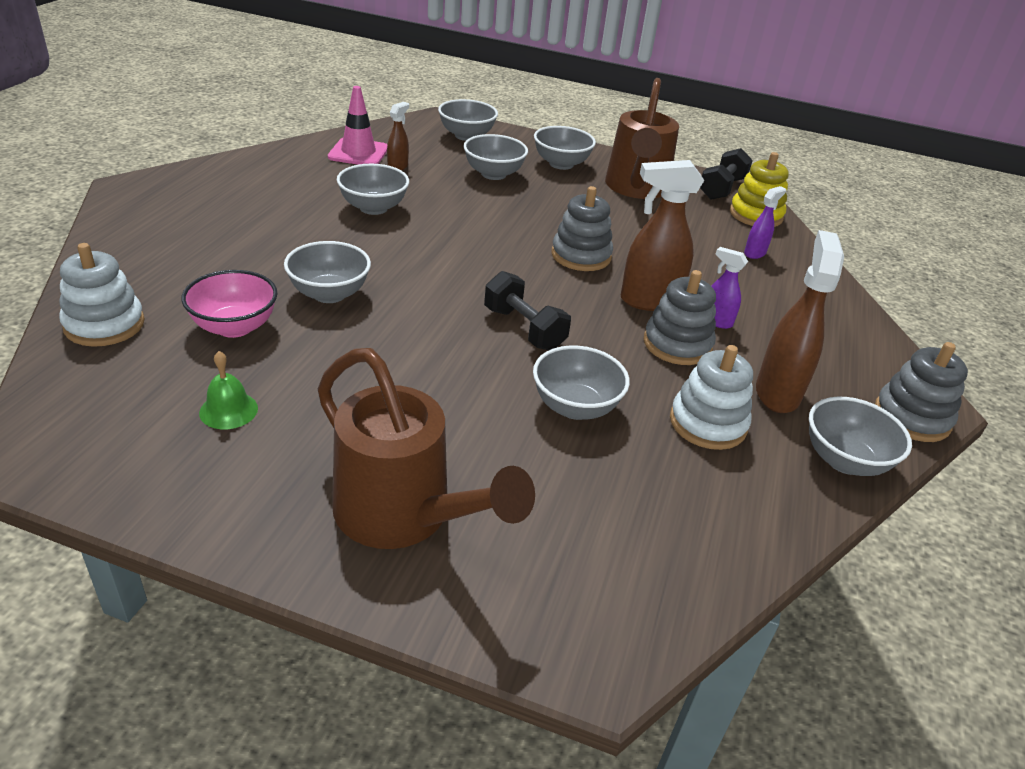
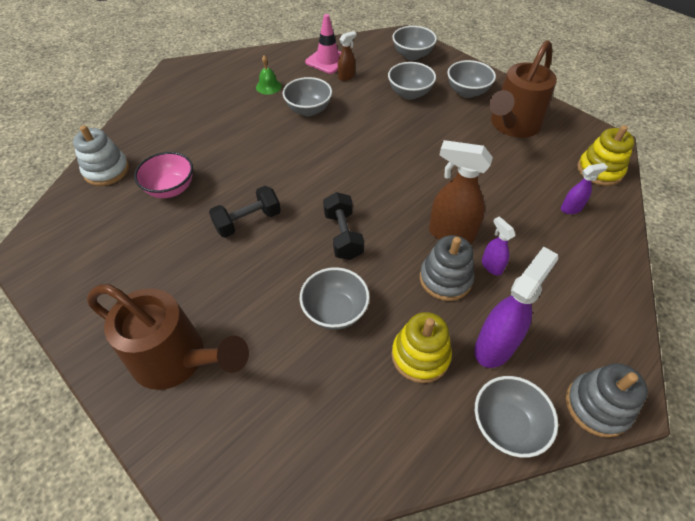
camera: 30 degrees right, 15 degrees up
green bell [199,351,258,429] -> green bell moved to [256,55,282,95]
grey bowl [284,241,371,303] -> none
brown watering can [318,348,535,549] -> brown watering can turned 45 degrees counterclockwise [87,284,249,390]
grey stacking toy [552,186,613,271] -> none
white stacking toy [670,345,753,450] -> yellow stacking toy [392,312,452,383]
black dumbbell [700,148,753,200] -> black dumbbell moved to [209,186,281,238]
brown spray bottle [756,230,844,413] -> purple spray bottle [474,247,558,368]

